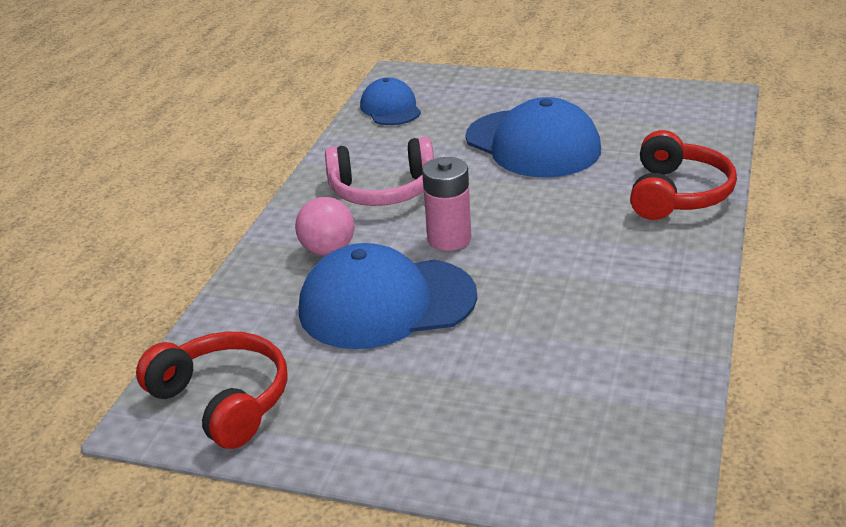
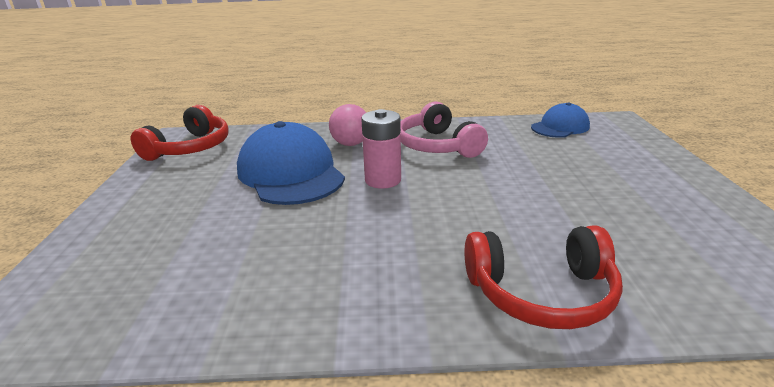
camera: 70 degrees right, 5 degrees down
blue cap [466,97,601,177] -> none

